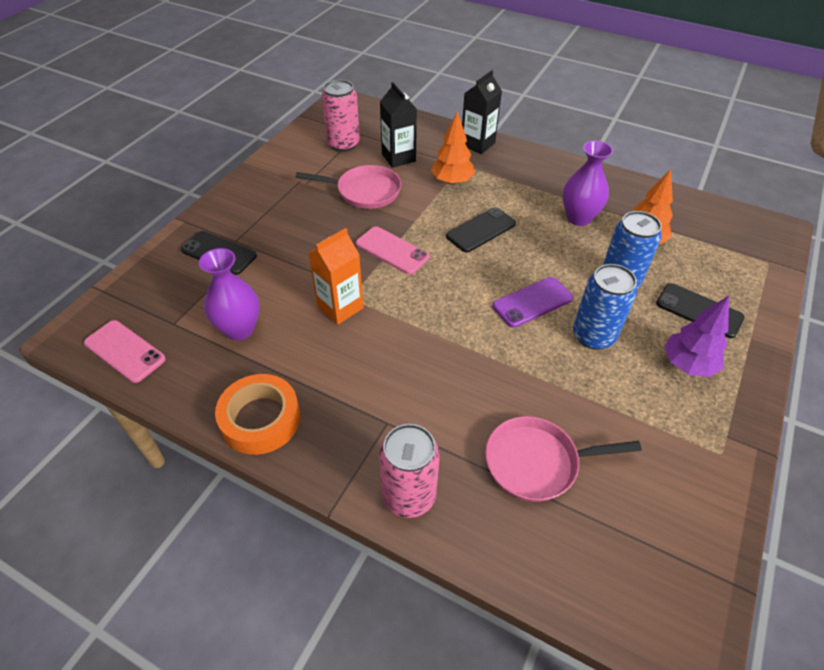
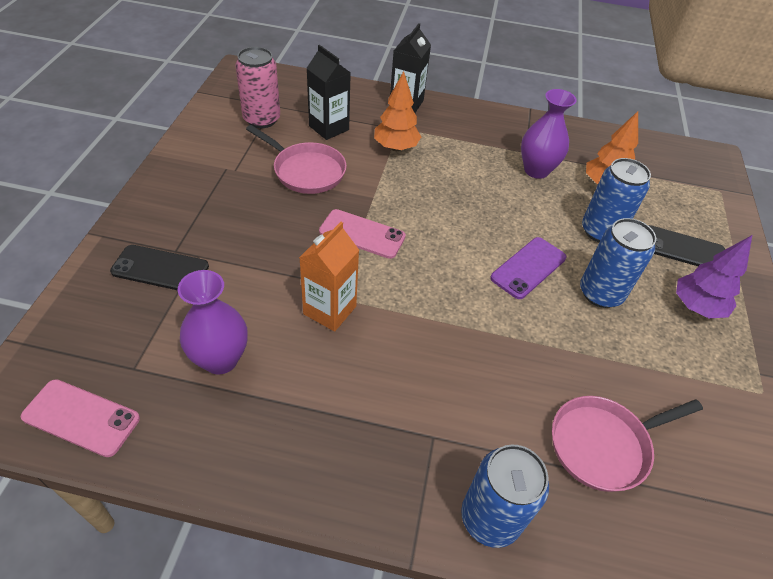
camera: 20 degrees left, 0 degrees up
orange tape [215,374,300,455] -> none
pink pan [296,165,401,209] -> pink pan turned 45 degrees clockwise [246,125,347,194]
pink can [379,424,440,518] -> blue can [461,445,549,548]
black phone [446,207,516,252] -> none

